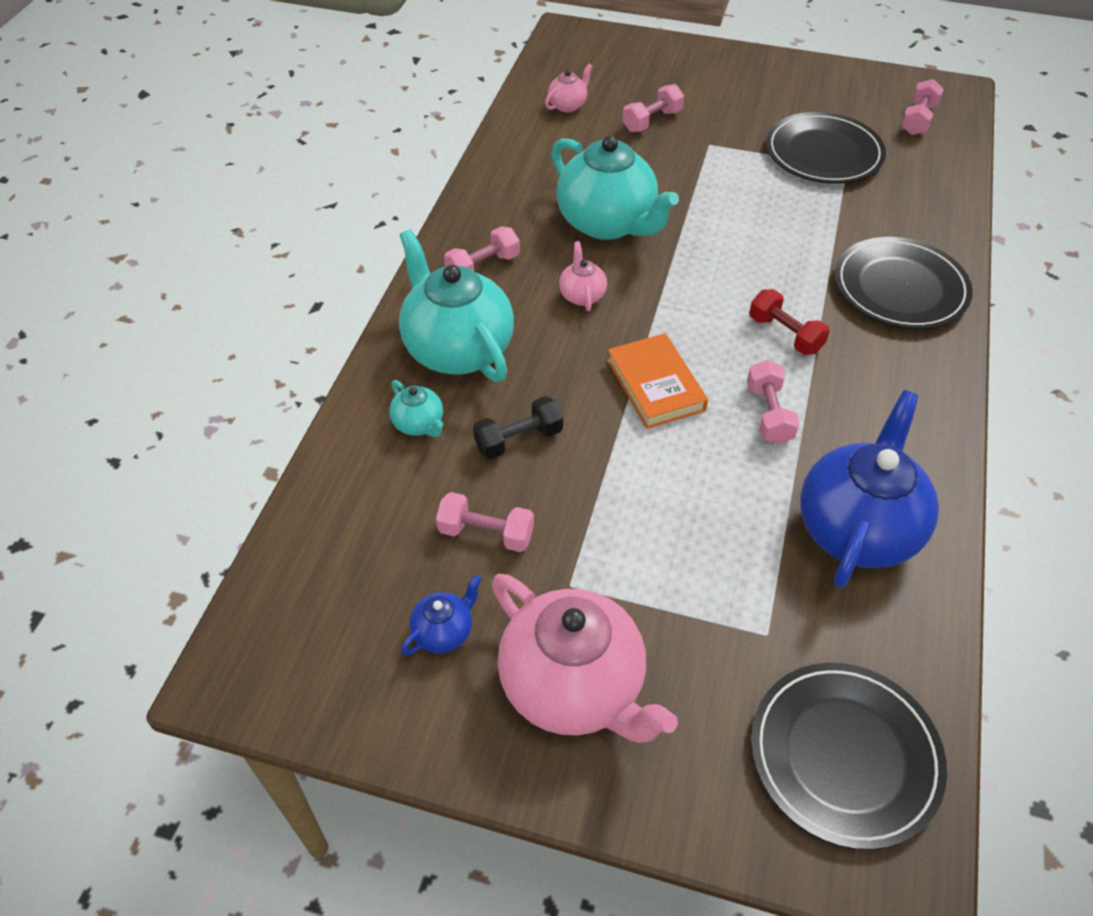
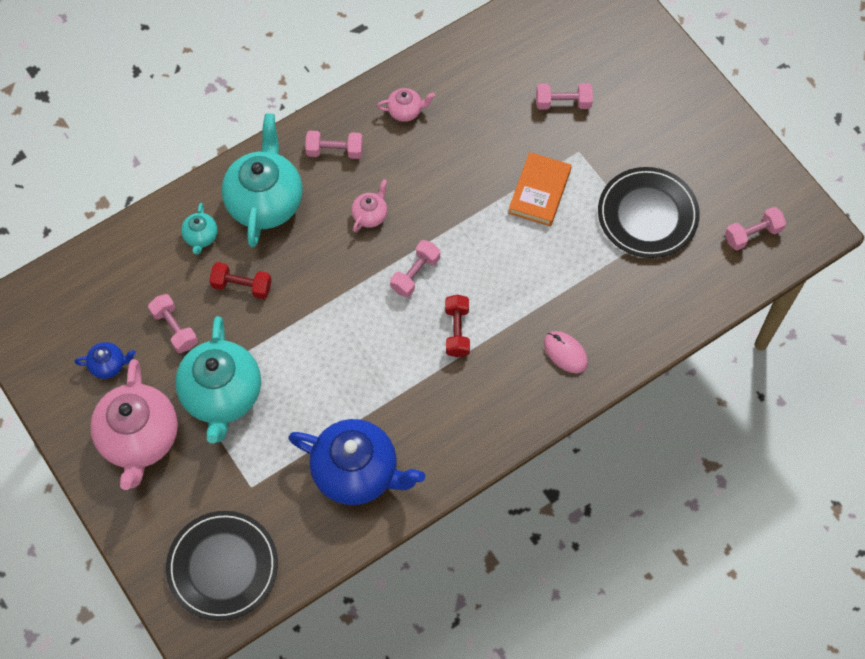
camera: 40 degrees right, 15 degrees up
black dumbbell [473,396,563,459] -> red dumbbell [209,262,272,299]
pink teapot [545,64,593,112] -> pink teapot moved to [377,88,435,122]
turquoise teapot [551,135,679,240] -> turquoise teapot moved to [175,316,261,443]
orange book [607,333,708,429] -> orange book moved to [508,152,572,226]
pink dumbbell [747,360,800,445] -> pink dumbbell moved to [390,240,440,297]
blue teapot [800,390,939,588] -> blue teapot turned 45 degrees clockwise [288,419,425,505]
black plate [835,237,973,330] -> pink mouse [544,331,588,373]

